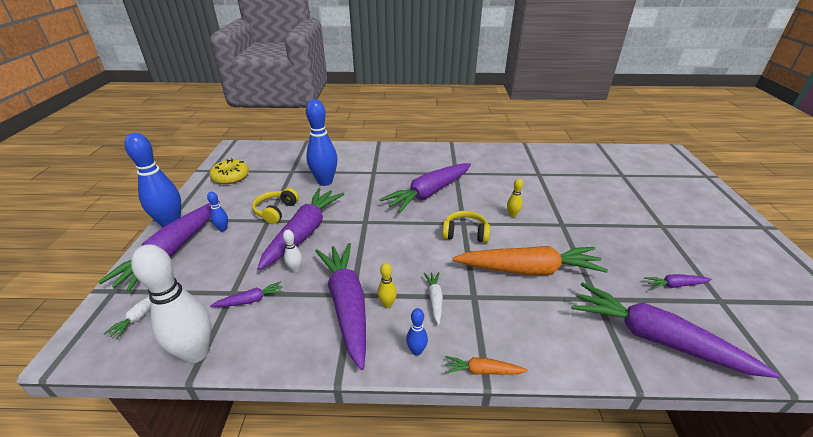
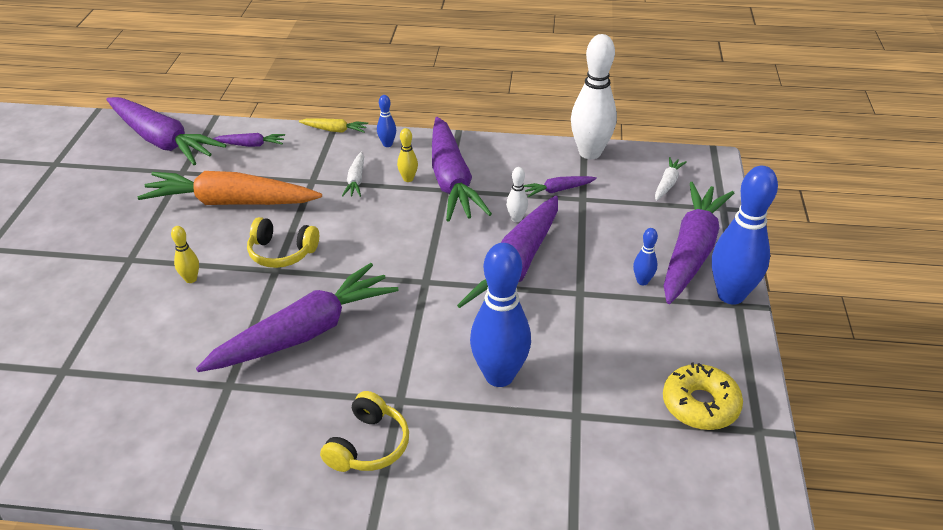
camera: 175 degrees left, 5 degrees up
yellow headphones [252,188,299,224] -> yellow headphones moved to [320,391,409,472]
orange carrot [445,356,528,375] -> yellow carrot [299,118,368,133]
purple carrot [644,274,712,289] -> purple carrot moved to [212,133,285,147]

